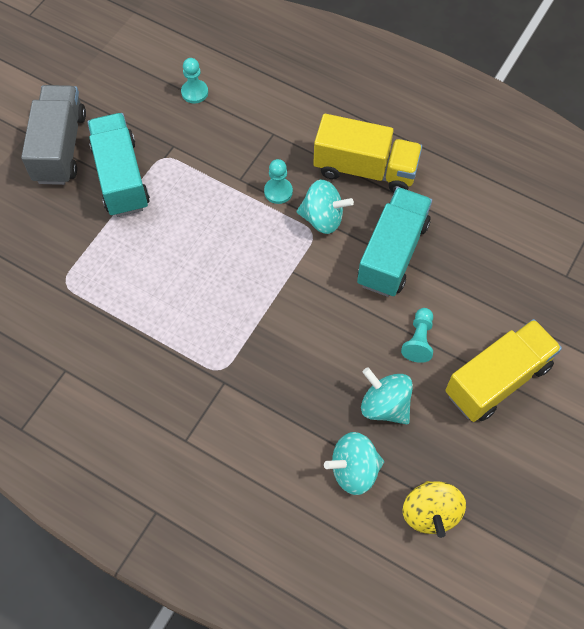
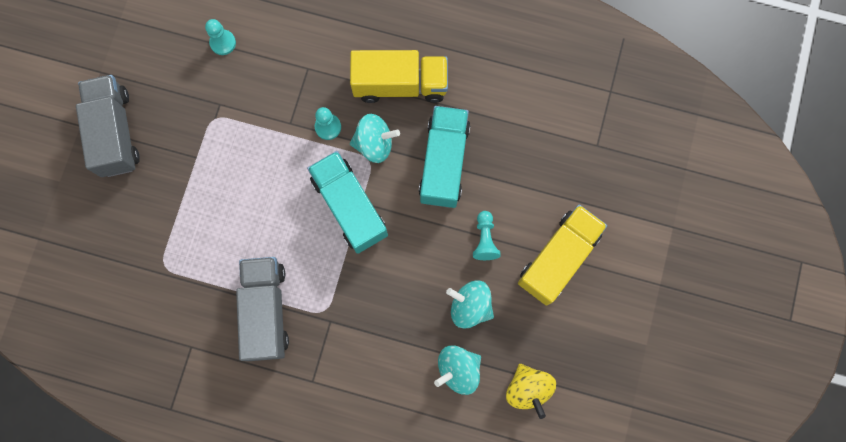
camera: 15 degrees left, 15 degrees up
turquoise truck [87,113,150,217] -> turquoise truck moved to [307,151,388,254]
none -> grey truck [236,257,289,361]

